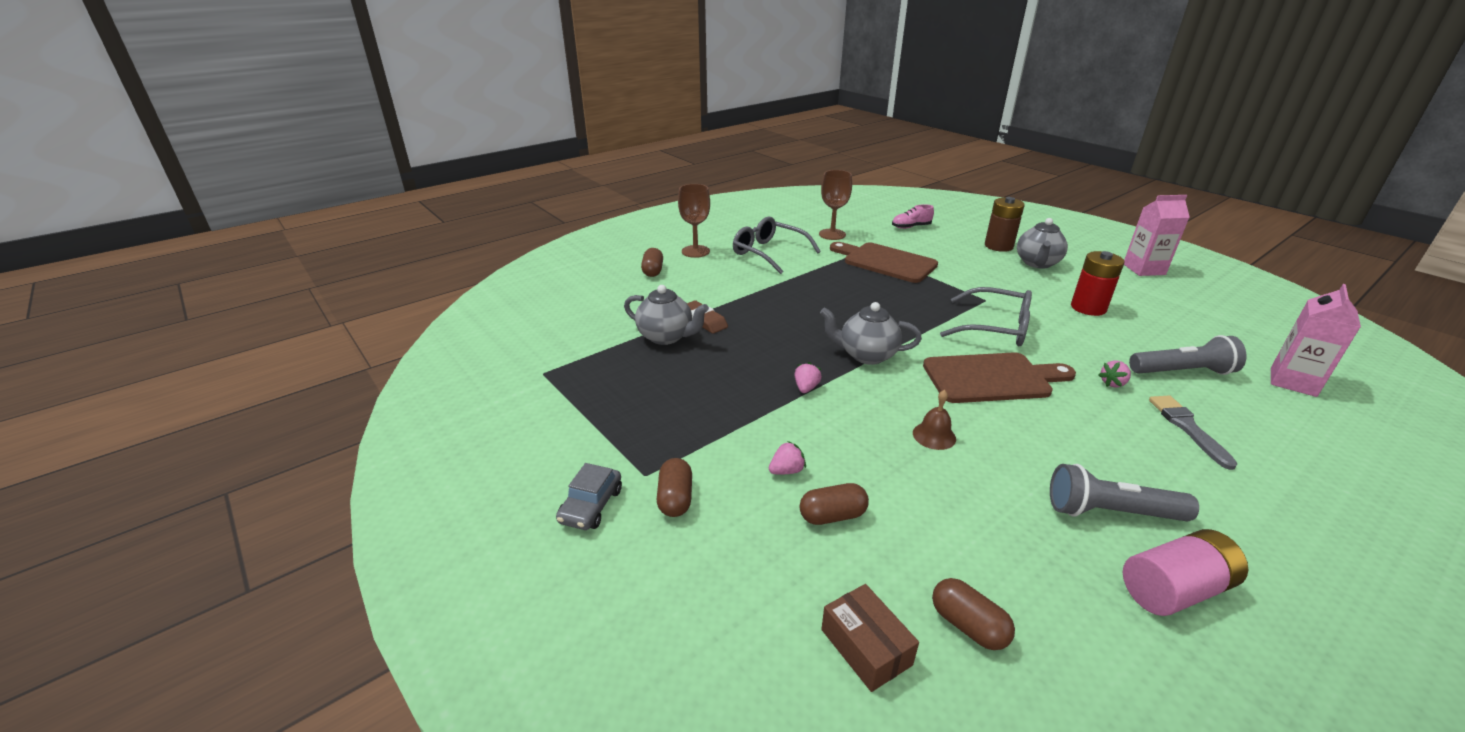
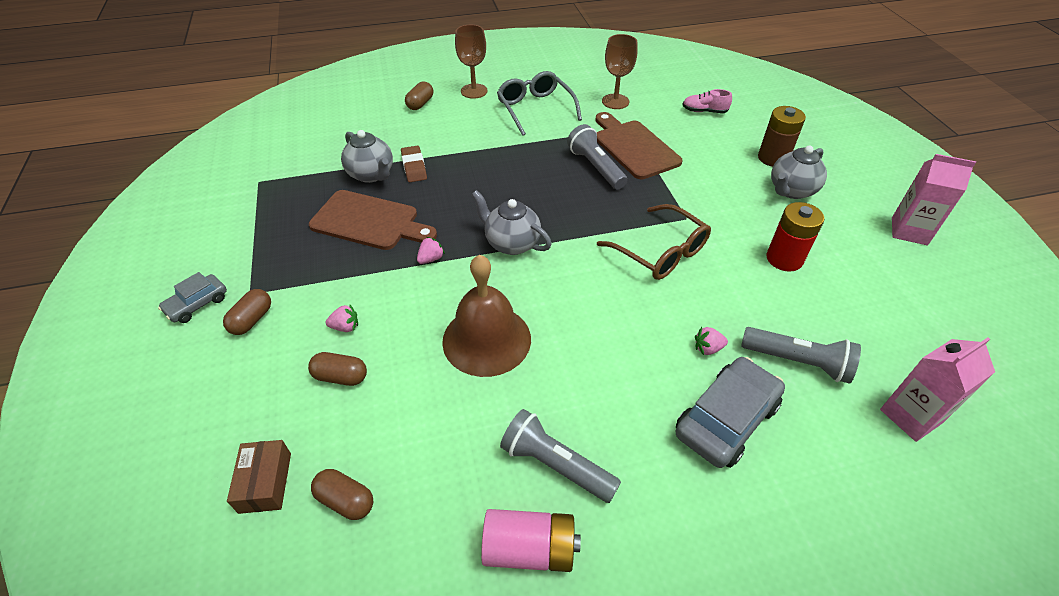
camera: 25 degrees right, 15 degrees up
brown bell [913,390,956,450] -> brown bell [442,254,531,377], size x2.30
brown cutting board [923,352,1076,403] -> brown cutting board moved to [309,190,437,250]
brown capsule [932,578,1015,650] -> brown capsule turned 45 degrees counterclockwise [311,469,374,520]
grey glasses [940,287,1032,346] -> brown glasses [597,204,711,280]
grey brush [1149,395,1238,470] -> grey car [676,357,785,468]
none -> grey flashlight [567,124,627,189]

